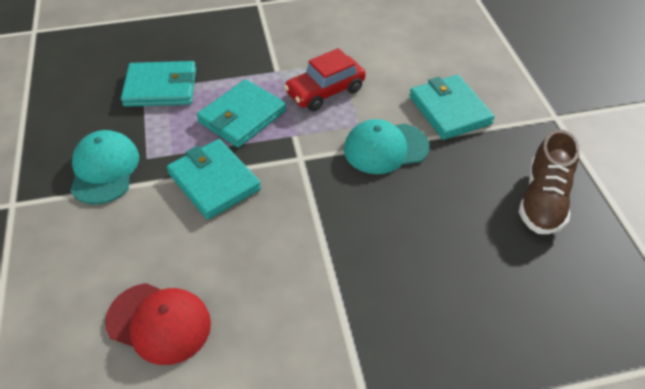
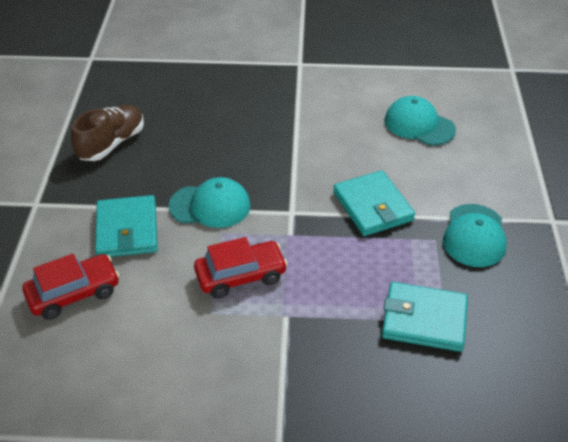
camera: 165 degrees left, 5 degrees down
red cap [105,283,211,365] -> turquoise cap [385,96,456,146]
turquoise wallet [197,79,286,148] -> none
none -> red car [22,254,120,320]

